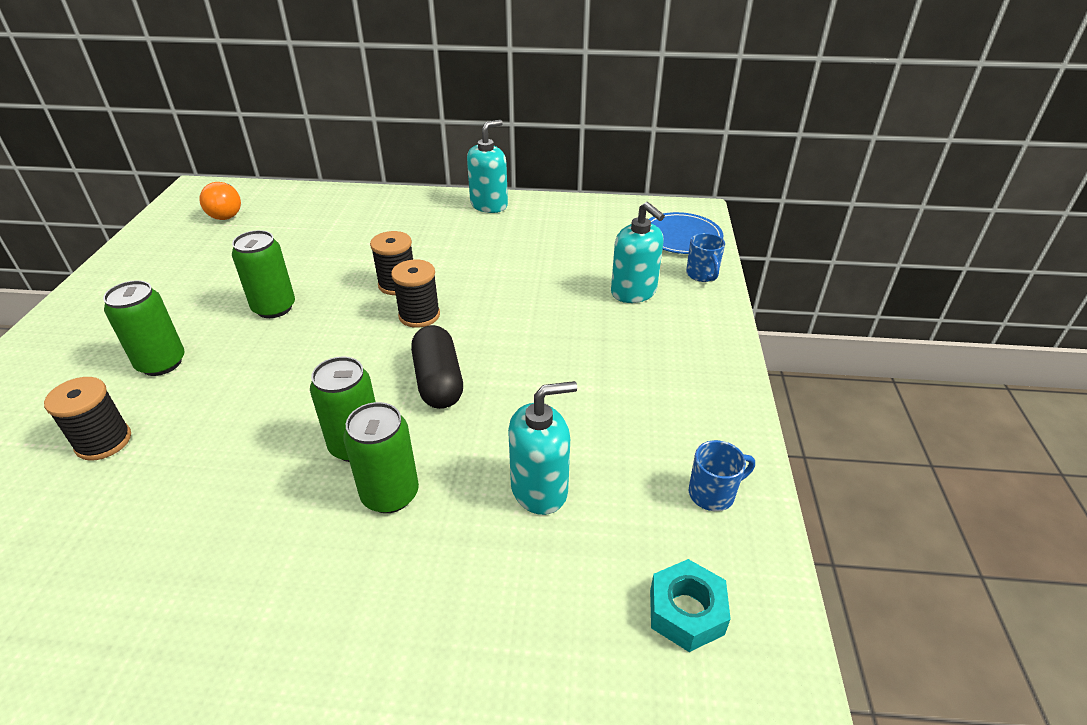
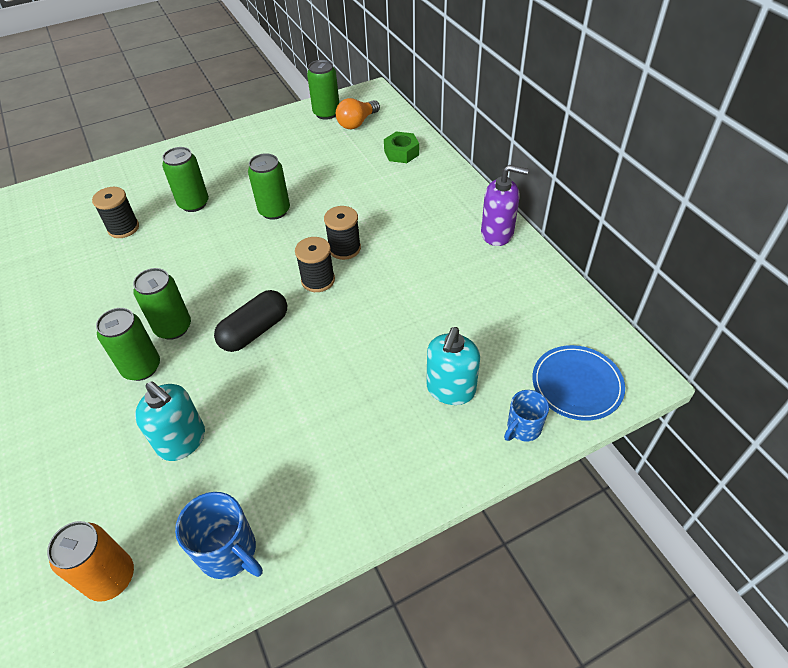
camera: 60 degrees right, 10 degrees up
turquoise soap dispenser [467,120,508,213] -> purple soap dispenser [481,165,529,246]
turquoise nut [650,559,731,652] -> orange can [47,521,134,602]
blue mug [689,440,755,511] -> blue mug [175,492,263,579], size x1.52
none -> green can [307,60,339,120]
none -> green nut [384,131,419,163]

